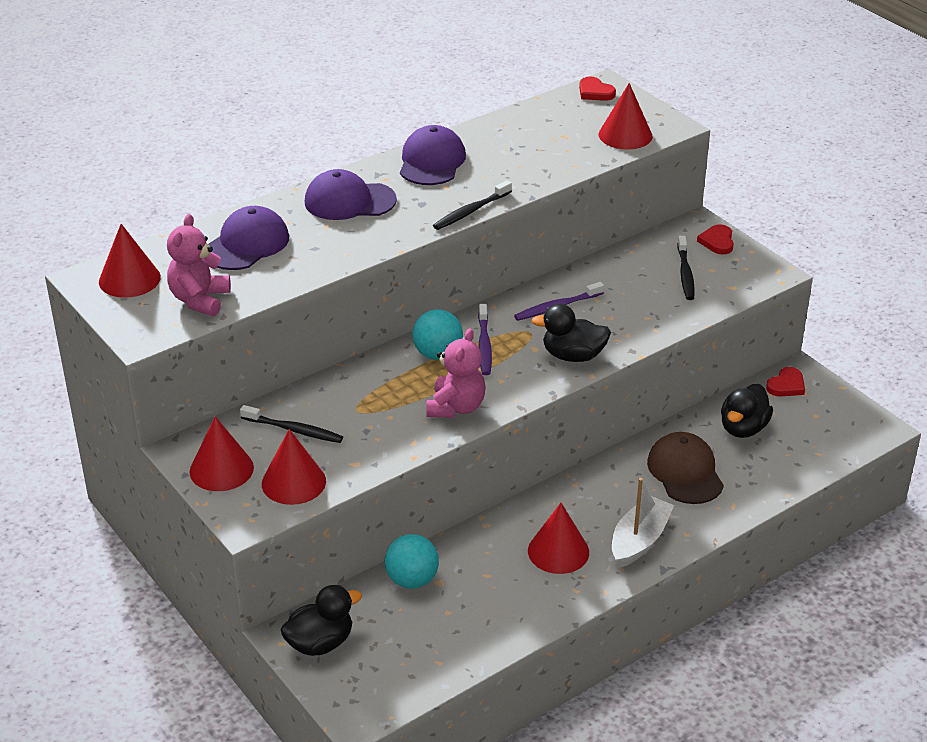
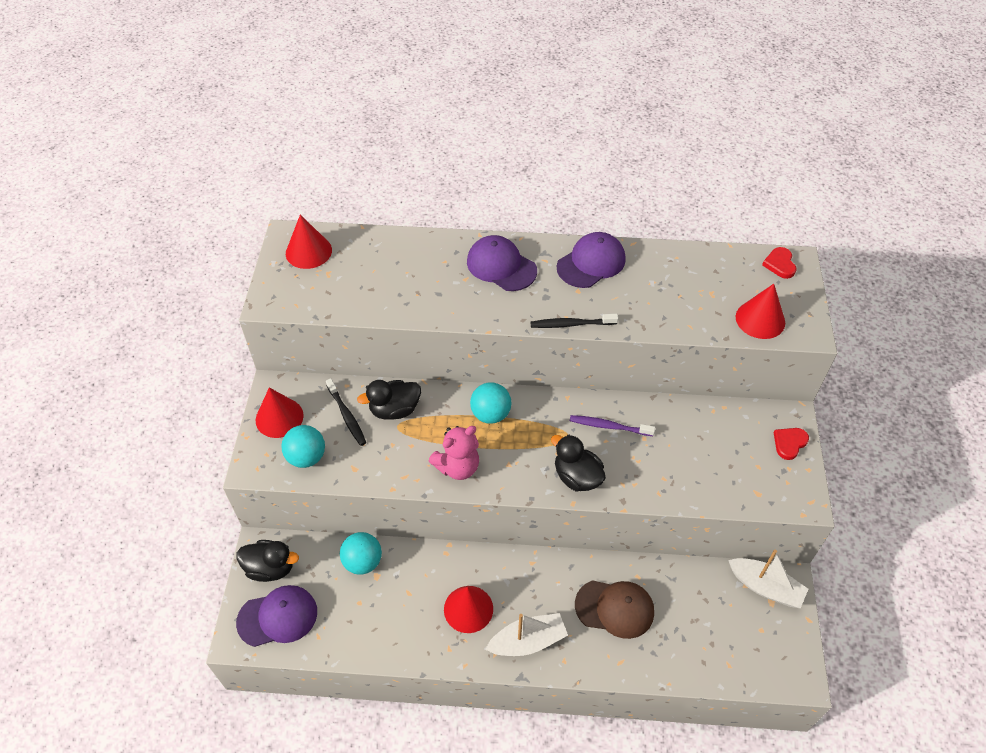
camera: 40 degrees right, 15 degrees up
pink teddy bear [167,214,231,316] -> none
purple cap [208,206,289,270] -> purple cap moved to [236,585,317,647]
red cone [262,429,326,505] -> turquoise ball [282,425,325,468]
purple toothbrush [478,304,492,375] -> none
brown cap [647,432,724,504] -> brown cap turned 75 degrees clockwise [575,580,654,639]
black toothbrush [677,236,695,300] -> none
black duck [721,384,773,438] -> black duck moved to [357,380,421,420]
red heart [766,367,805,396] -> white boat [728,550,808,608]

